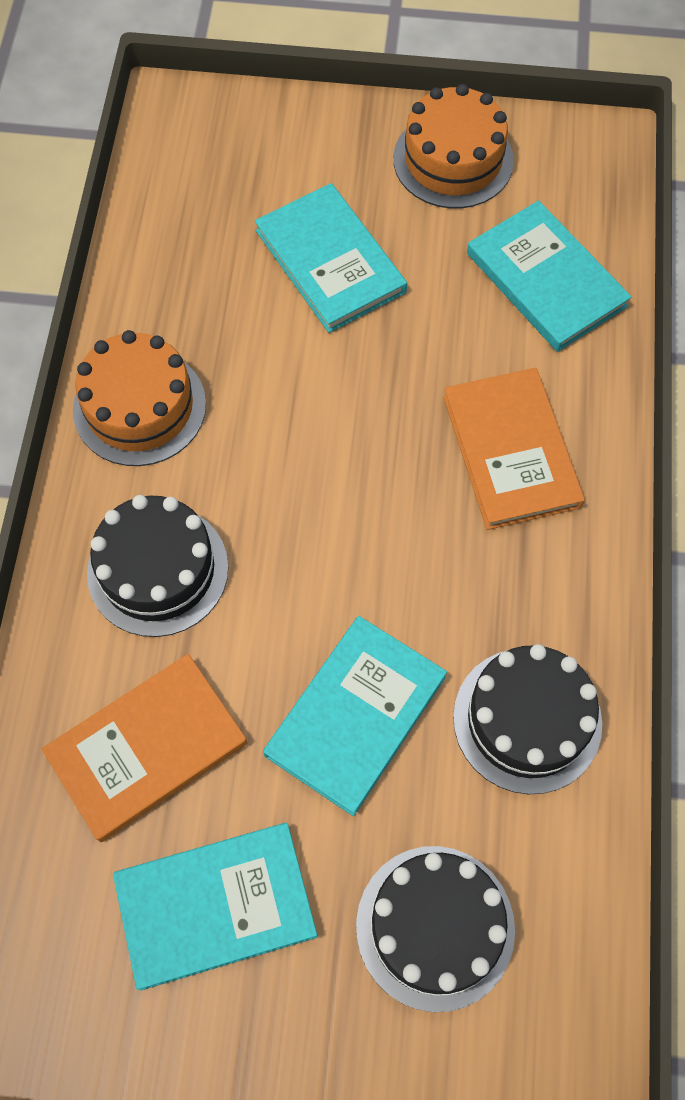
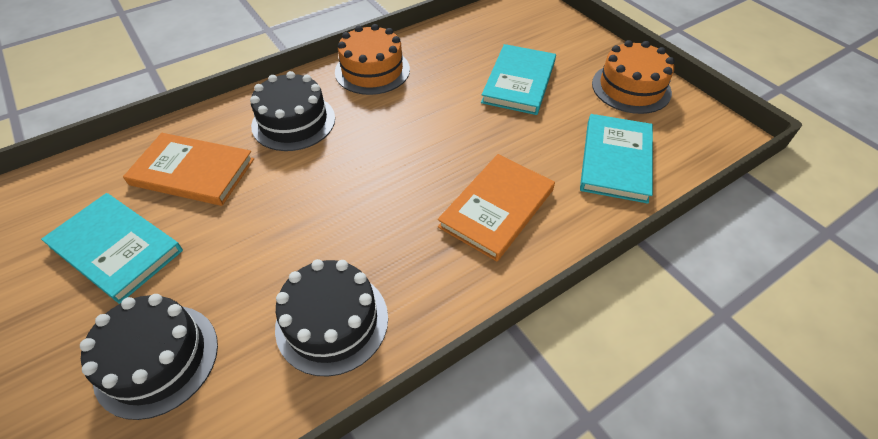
camera: 50 degrees right, 15 degrees down
turquoise book [263,616,447,816] -> none

